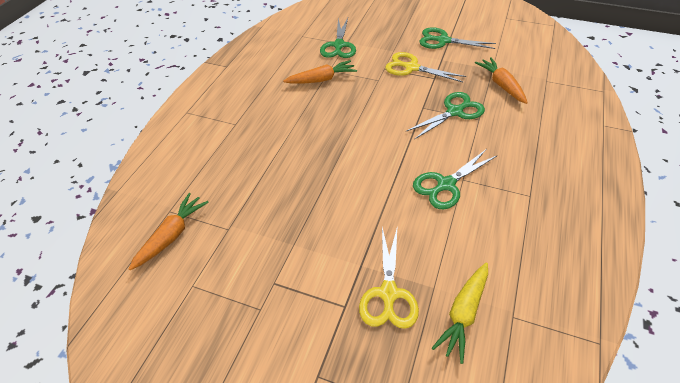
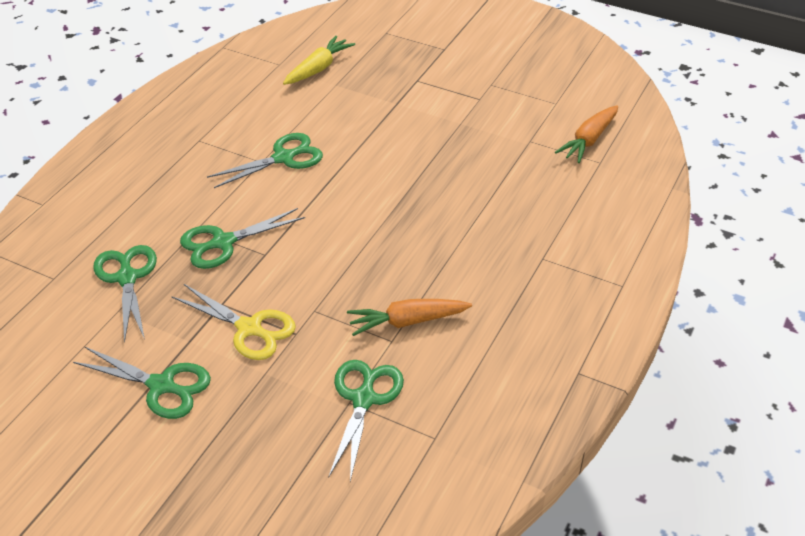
camera: 175 degrees left, 5 degrees down
yellow scissors [359,225,419,329] -> none
orange carrot [475,57,528,104] -> green scissors [93,245,157,343]

